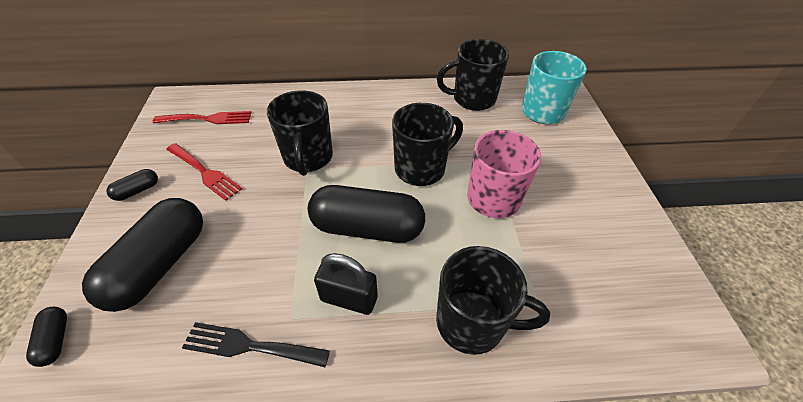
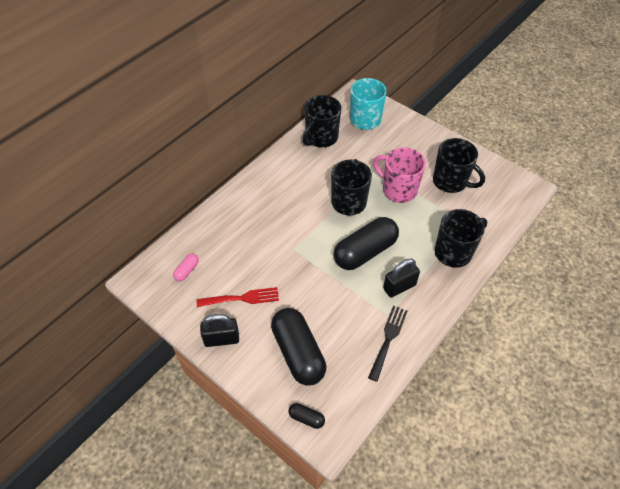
camera: 45 degrees left, 5 degrees up
black capsule [106,169,158,201] -> black padlock [200,314,239,347]
red fork [152,111,252,124] -> pink capsule [173,254,198,281]
black fork [182,322,330,367] -> black fork turned 150 degrees clockwise [368,306,408,382]
black mug [267,90,333,176] -> black mug moved to [433,138,485,193]

